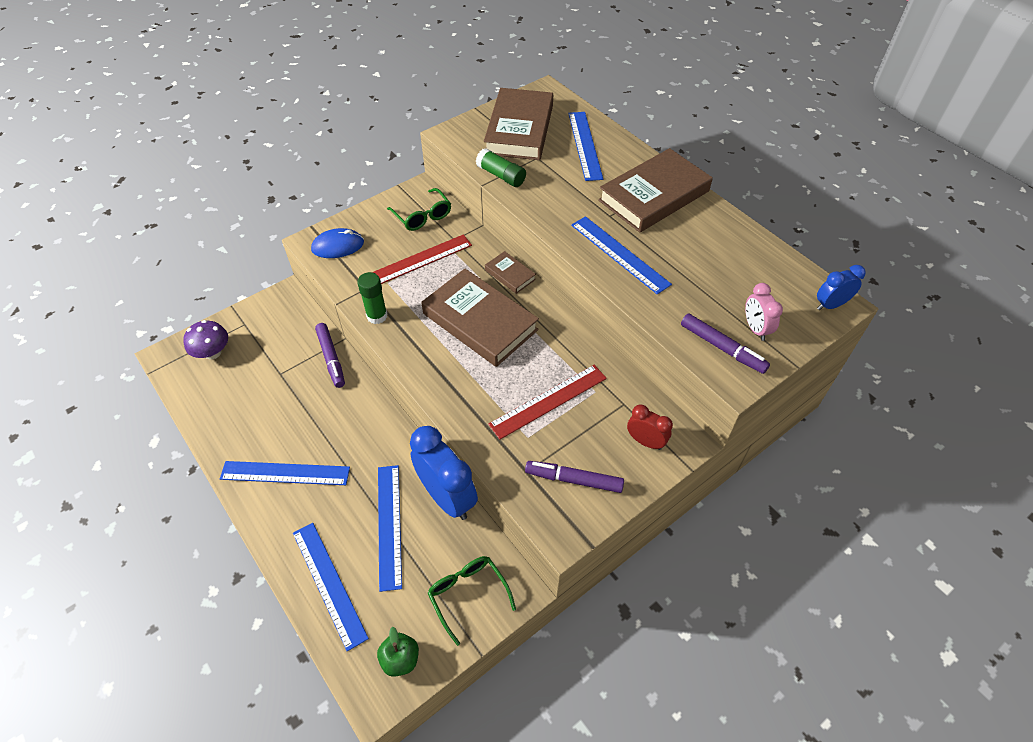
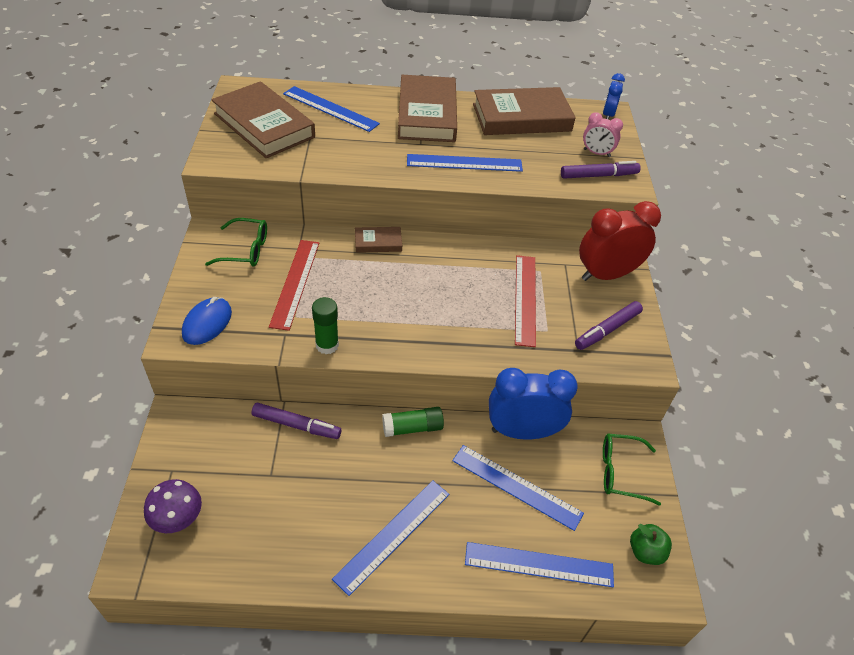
camera: 55 degrees left, 5 degrees down
brown book [422,269,539,367] -> brown book moved to [473,87,576,135]
green glue stick [476,148,526,187] -> green glue stick moved to [382,407,444,437]
red clock [627,404,673,450] -> red clock [579,201,661,281], size x1.92

